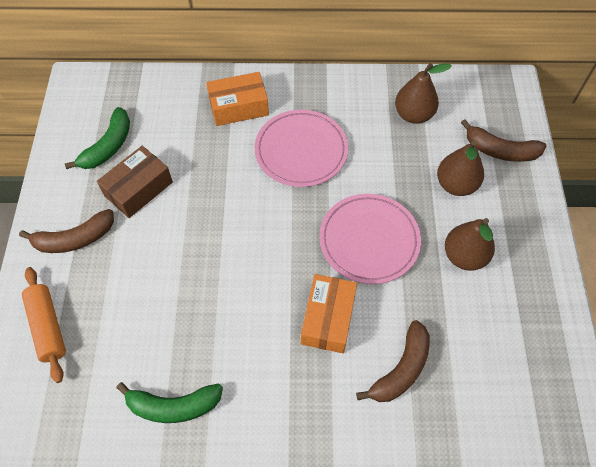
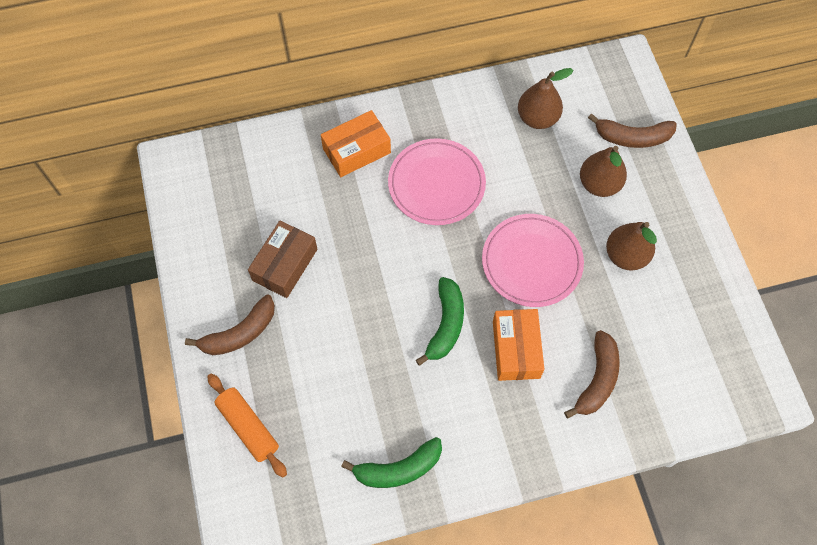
camera: 15 degrees left, 5 degrees up
green banana [65,107,130,169] -> green banana moved to [416,277,464,366]

